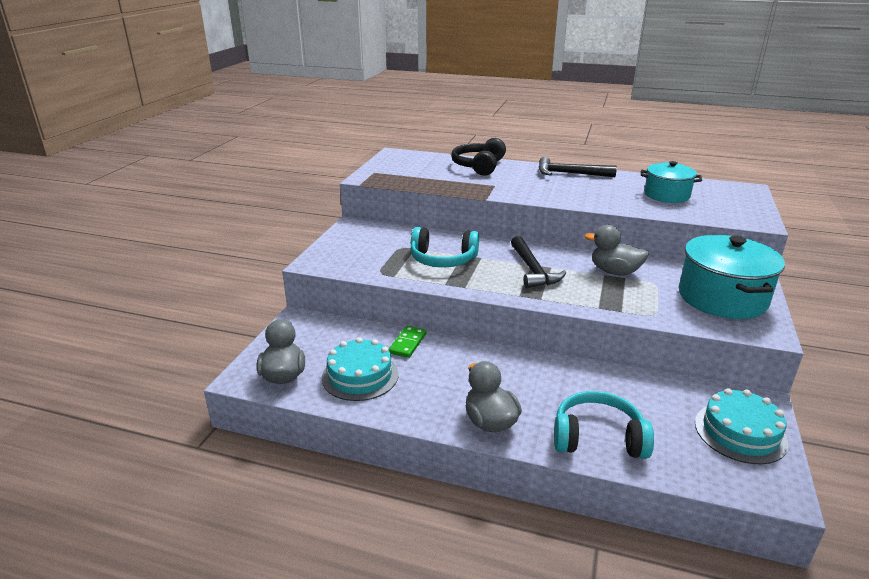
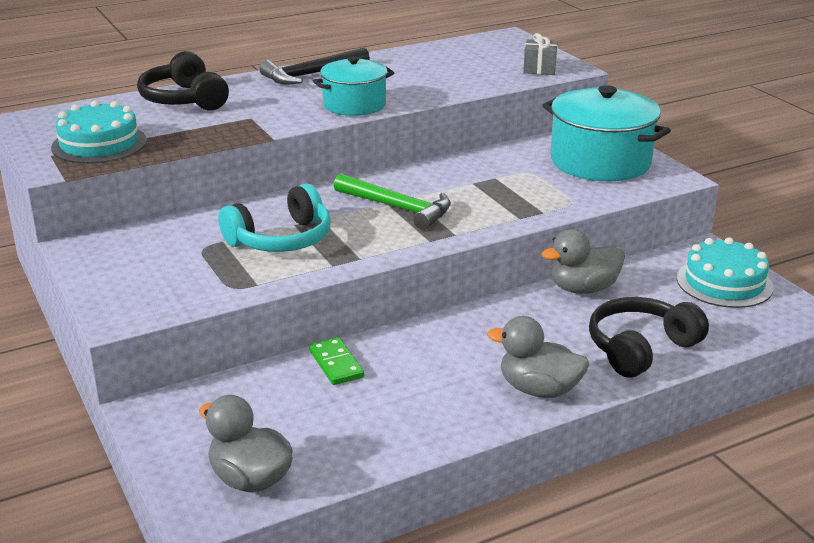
camera: 45 degrees left, 0 degrees up
turquoise cake [322,337,399,401] -> turquoise cake moved to [51,101,147,164]
black hammer [511,236,566,288] -> green hammer [334,174,451,230]
turquoise headphones [554,391,654,459] -> black headphones [589,297,709,378]
grey duck [584,225,649,276] -> grey duck moved to [541,229,625,294]
turquoise pot [641,161,702,203] -> turquoise pot moved to [313,57,395,116]
none -> grey gift [523,33,558,75]

